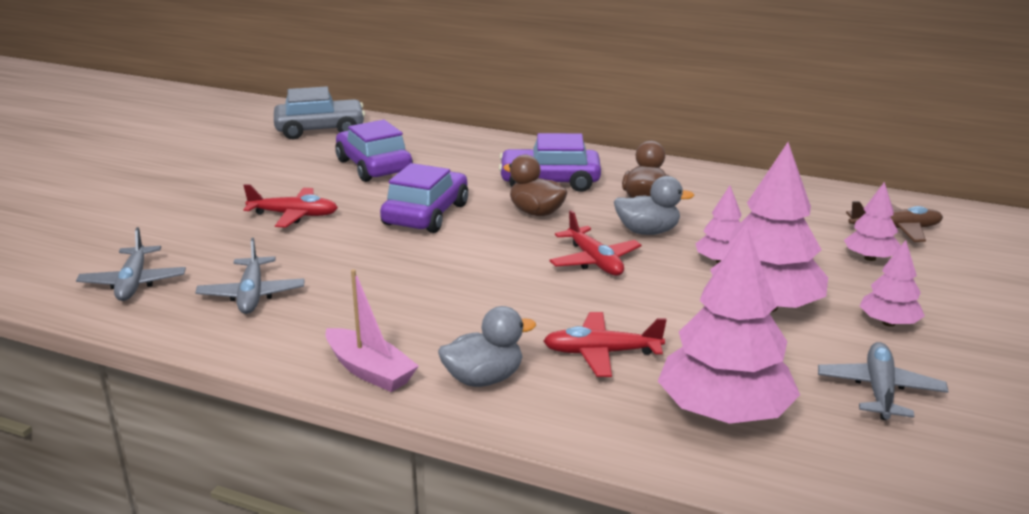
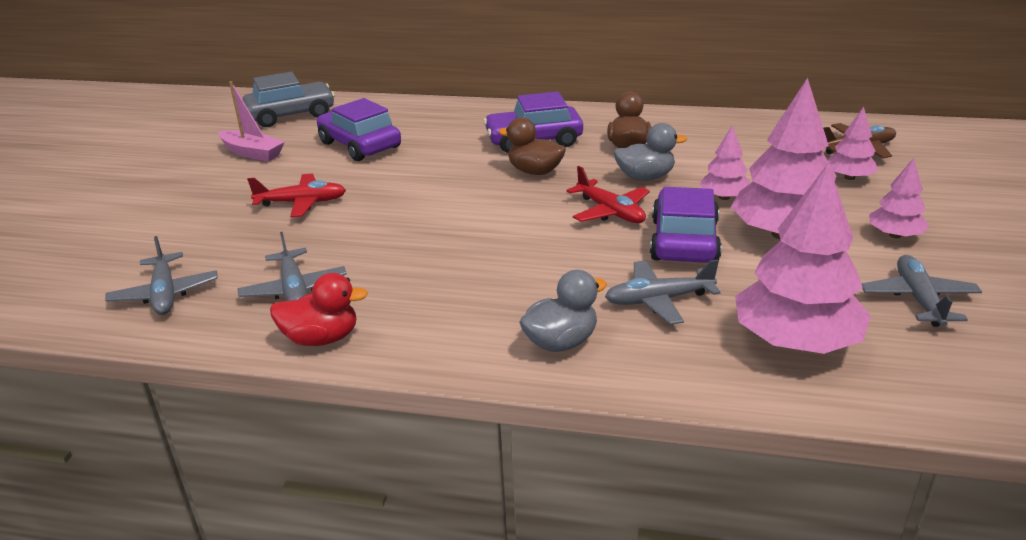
camera: 10 degrees left, 5 degrees up
pink boat [326,269,419,392] -> pink boat moved to [218,81,285,161]
purple car [380,163,468,233] -> purple car moved to [650,187,722,263]
red plane [543,312,667,377] -> grey plane [605,259,721,325]
none -> red duck [270,273,368,346]

